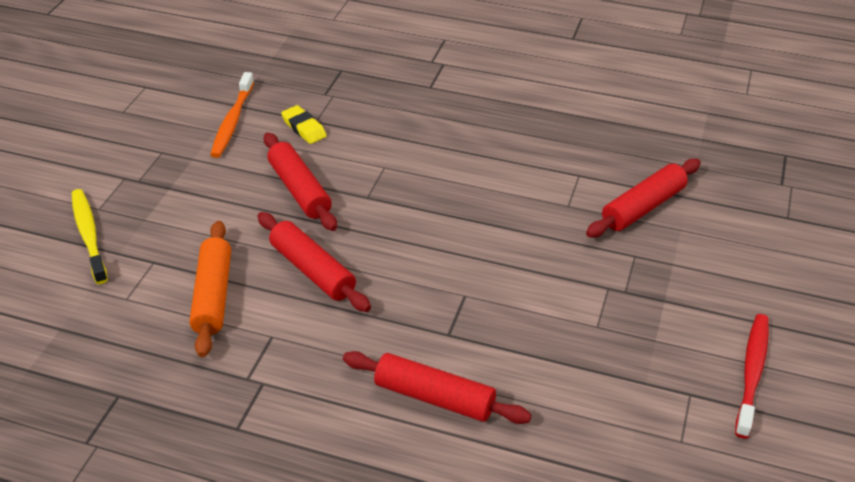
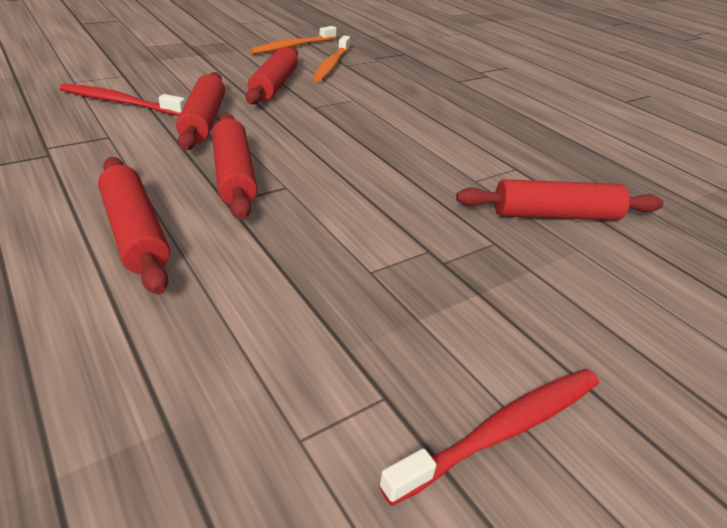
camera: 35 degrees right, 5 degrees down
yellow toothbrush [72,189,108,284] -> none
orange rolling pin [189,221,231,357] -> red toothbrush [59,83,185,116]
yellow eraser [281,105,327,144] -> orange toothbrush [313,35,350,82]
none -> red rolling pin [212,113,257,220]

